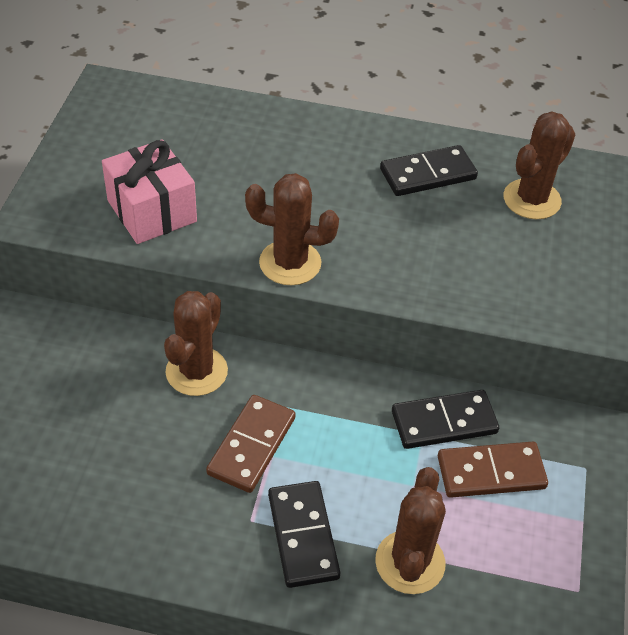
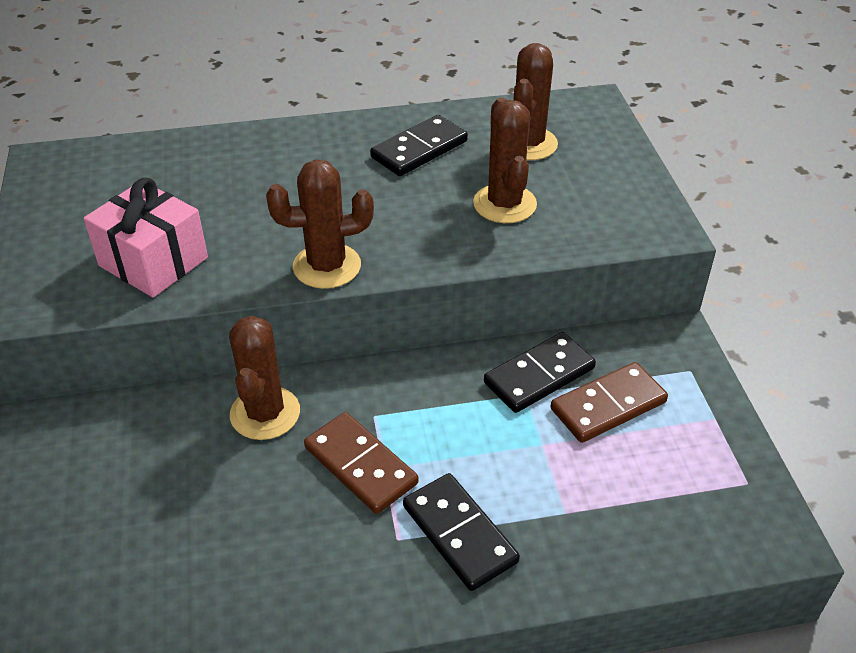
camera: 20 degrees left, 5 degrees down
brown domino [206,395,296,493] -> brown domino turned 45 degrees counterclockwise [304,412,419,514]
brown cactus [375,467,446,594] -> brown cactus moved to [473,97,537,223]

